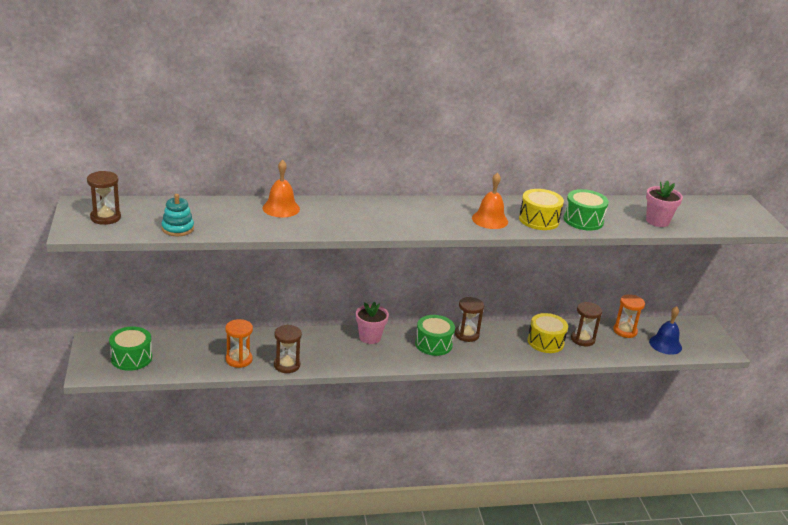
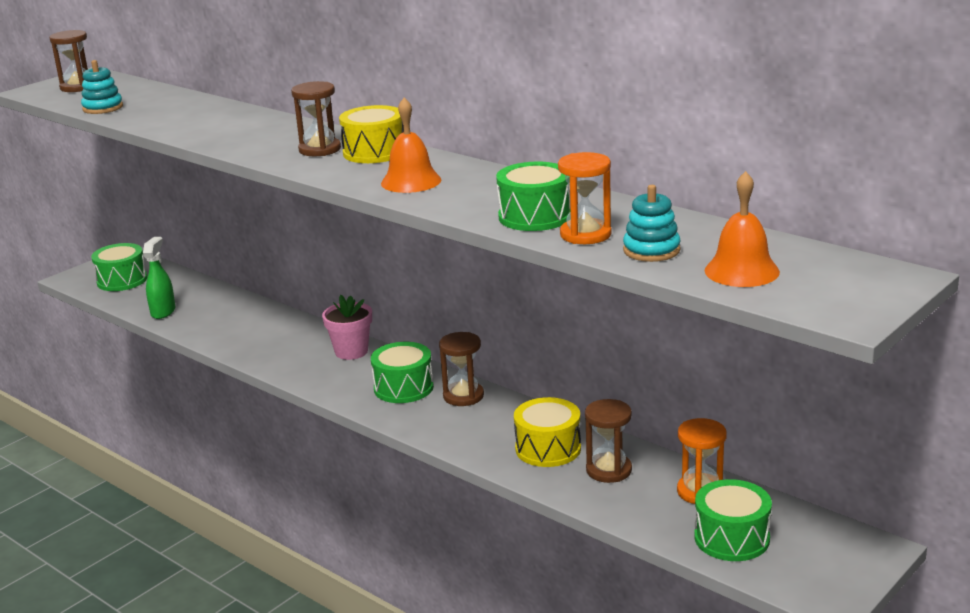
camera: 55 degrees right, 5 degrees down
orange hourglass [225,319,253,368] -> orange hourglass moved to [558,152,612,244]
orange bell [262,160,300,217] -> orange bell moved to [705,171,780,287]
brown hourglass [274,325,302,373] -> brown hourglass moved to [291,81,341,156]
yellow drum [519,189,564,230] -> yellow drum moved to [339,105,404,163]
pink flower pot [646,181,683,227] -> turquoise stacking toy [623,185,680,262]
blue bell [649,306,682,355] -> green drum [694,479,772,561]
none -> green spray bottle [143,237,175,319]

